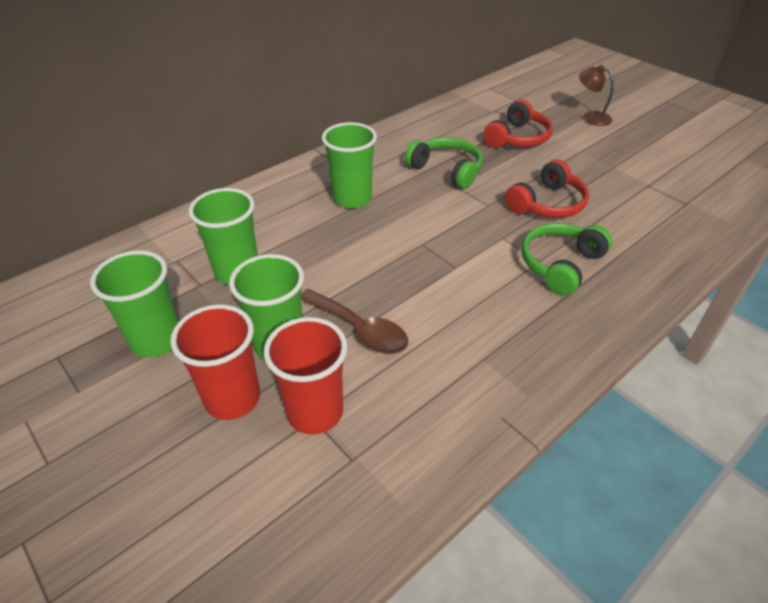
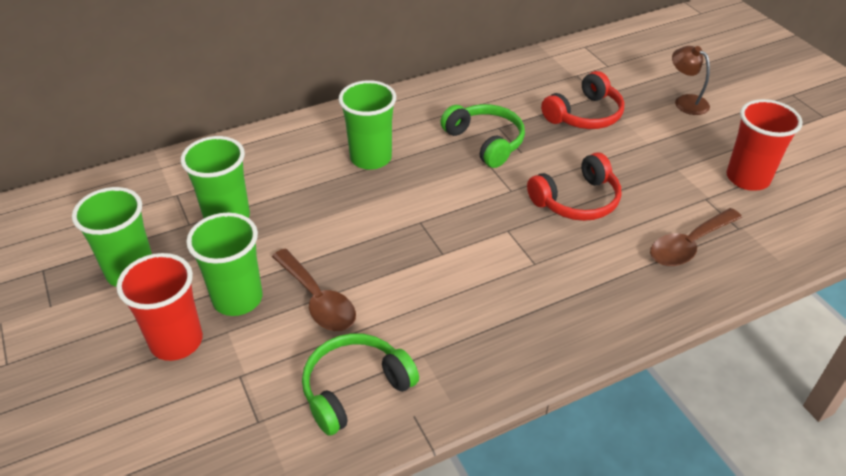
camera: 15 degrees right, 0 degrees up
red cup [264,317,347,435] -> red cup moved to [726,99,803,191]
green headphones [521,223,612,296] -> green headphones moved to [302,333,419,436]
none -> brown spoon [650,208,742,266]

